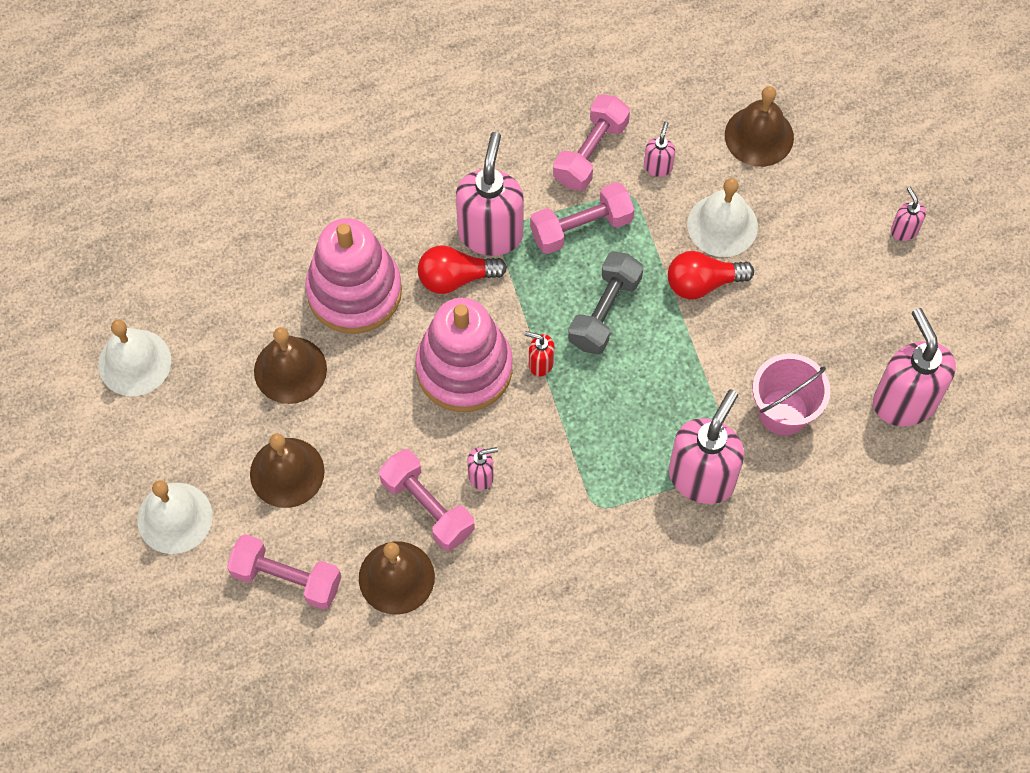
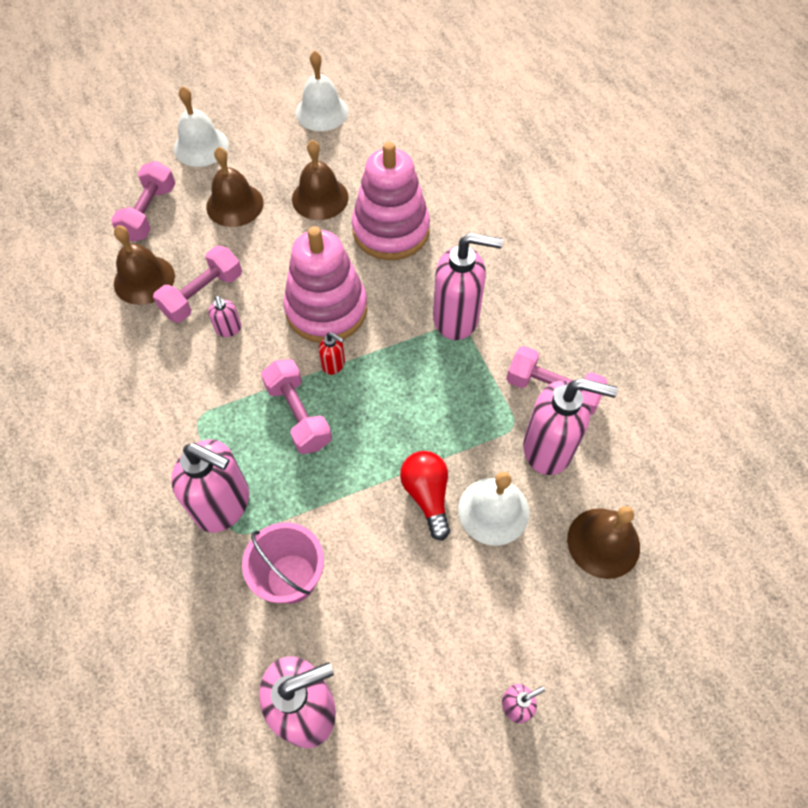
camera: 85 degrees right, 5 degrees down
red light bulb [418,245,507,294] -> none
red soap dispenser [525,331,554,377] -> red soap dispenser turned 105 degrees clockwise [319,332,345,375]
pink dumbbell [530,182,634,254] -> pink dumbbell moved to [261,359,332,454]
grey dumbbell [568,251,643,355] -> none
pink soap dispenser [644,122,675,177] -> pink soap dispenser [523,378,618,475], size x2.21

